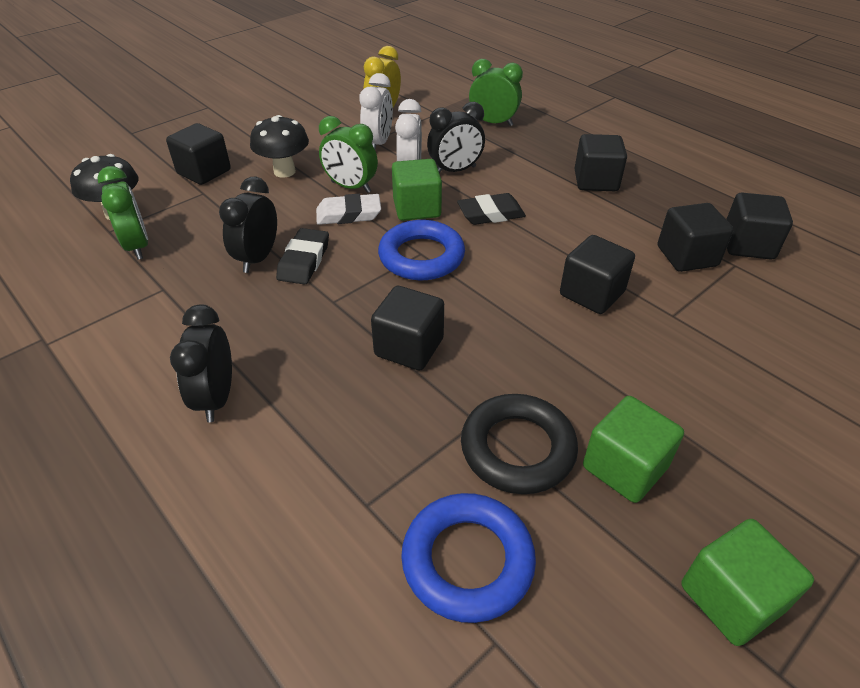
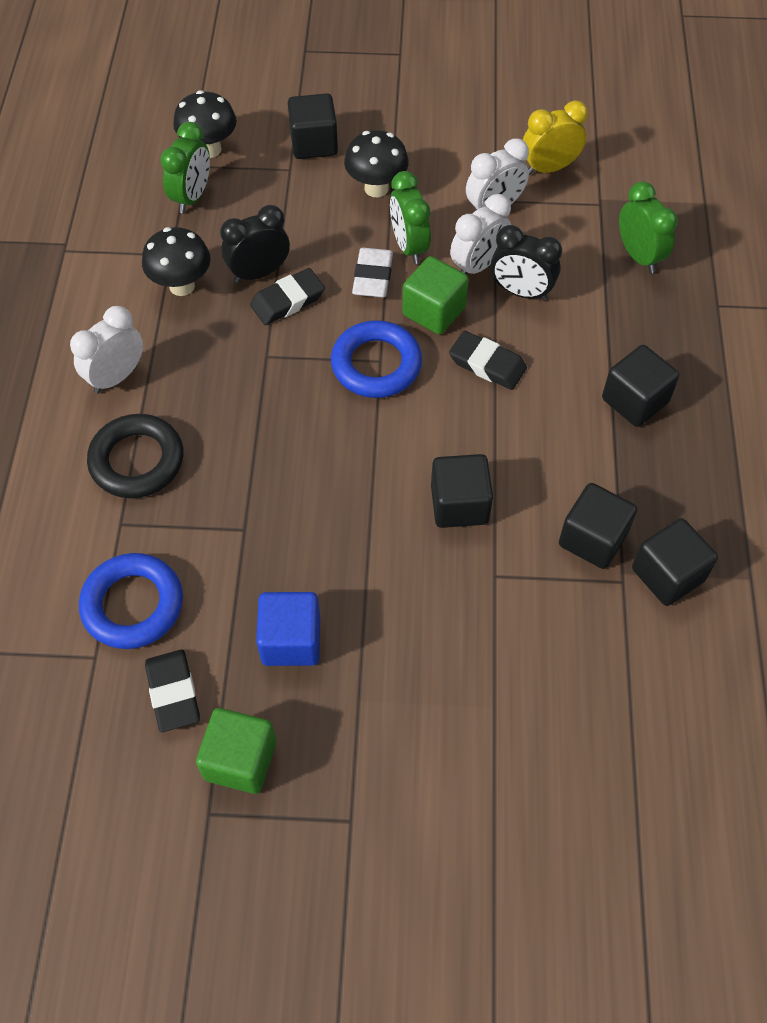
camera: 45 degrees right, 15 degrees up
black clock [170,304,232,422] -> white clock [70,306,143,394]
white eraser [316,194,381,225] -> white eraser turned 60 degrees clockwise [352,248,393,298]
black cube [371,286,444,370] -> none
black ring [461,394,578,494] -> black ring moved to [87,414,184,498]
green cube [583,396,684,503] -> blue cube [256,592,320,666]
none -> black mushroom [142,227,210,296]
none -> black eraser [145,649,200,732]

